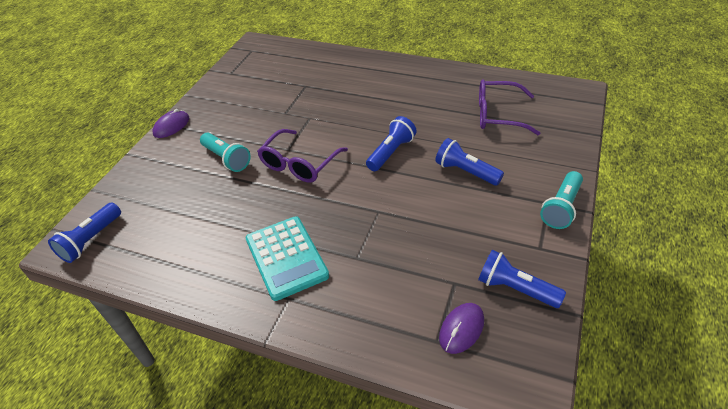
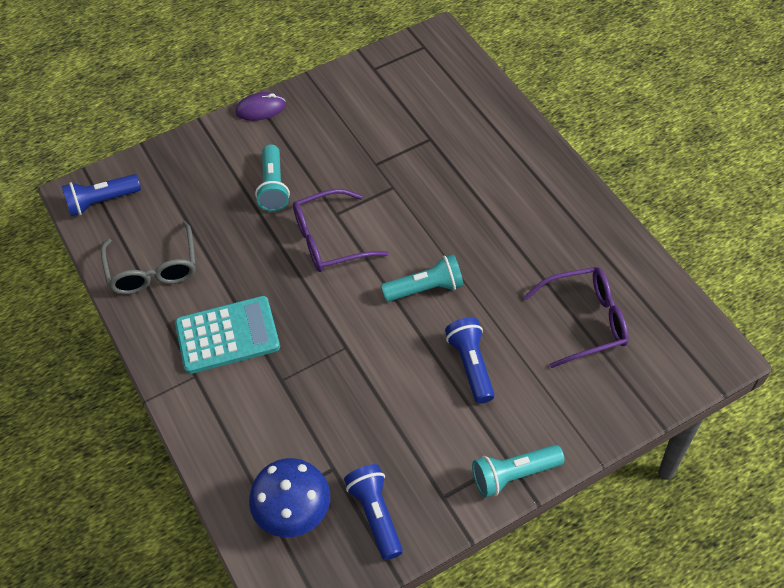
camera: 40 degrees right, 10 degrees up
turquoise calculator [246,216,329,301] -> turquoise calculator turned 120 degrees counterclockwise [175,296,280,374]
blue flashlight [366,116,417,171] -> turquoise flashlight [381,254,464,302]
purple mouse [439,303,484,354] -> blue mushroom [249,458,330,537]
purple glasses [479,80,540,135] -> purple glasses turned 120 degrees clockwise [524,267,629,368]
none -> grey glasses [101,221,196,294]

